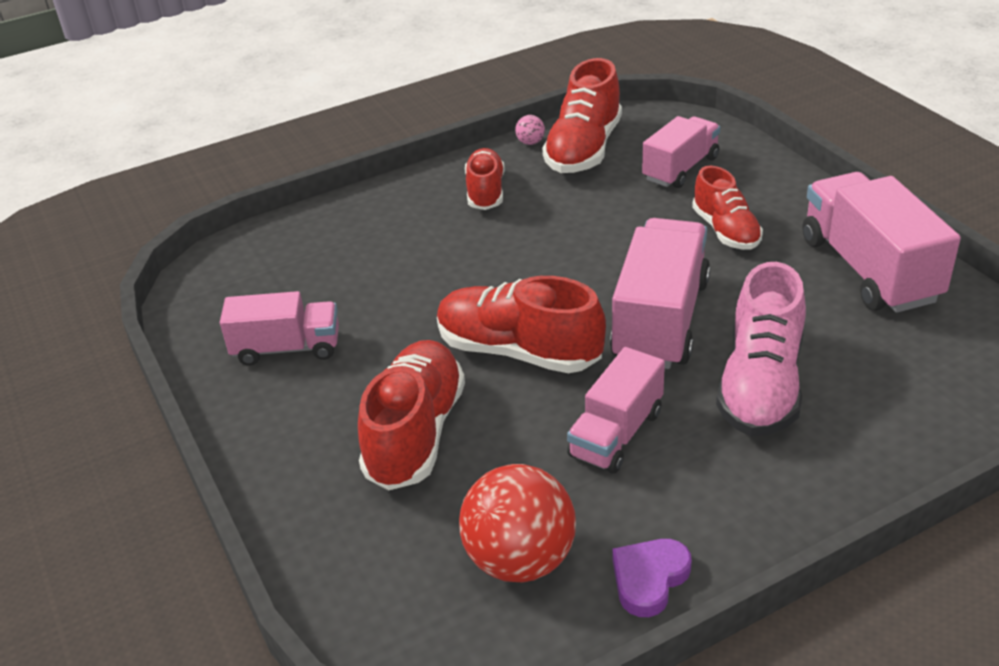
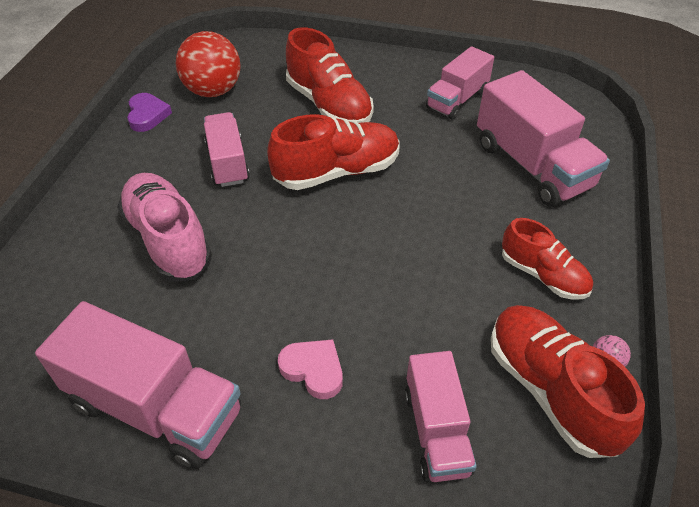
camera: 130 degrees right, 10 degrees up
pink truck [610,218,710,369] -> pink truck moved to [477,70,610,207]
red shoe [692,166,763,250] -> pink heart [278,339,343,399]

